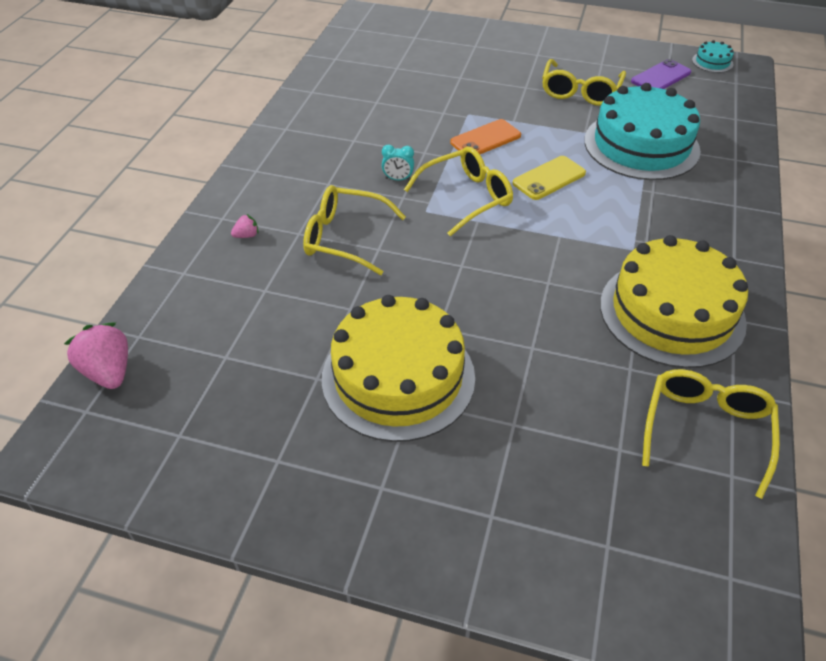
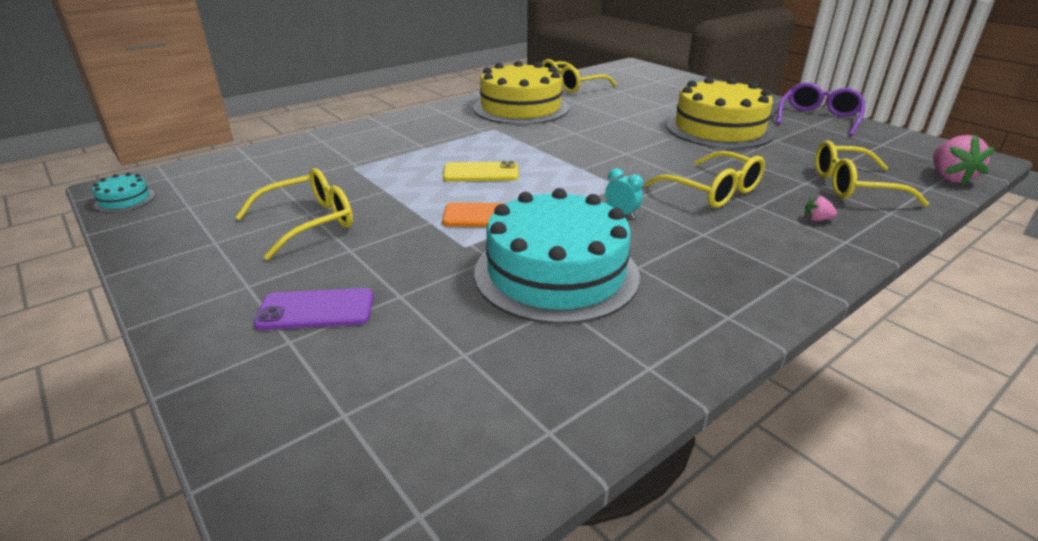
camera: 145 degrees left, 15 degrees down
yellow glasses [404,147,513,236] -> yellow glasses moved to [815,140,929,207]
turquoise cake [584,83,701,180] -> turquoise cake moved to [474,188,640,324]
purple phone [631,59,691,89] -> purple phone moved to [254,288,374,330]
none -> purple glasses [776,82,865,136]

